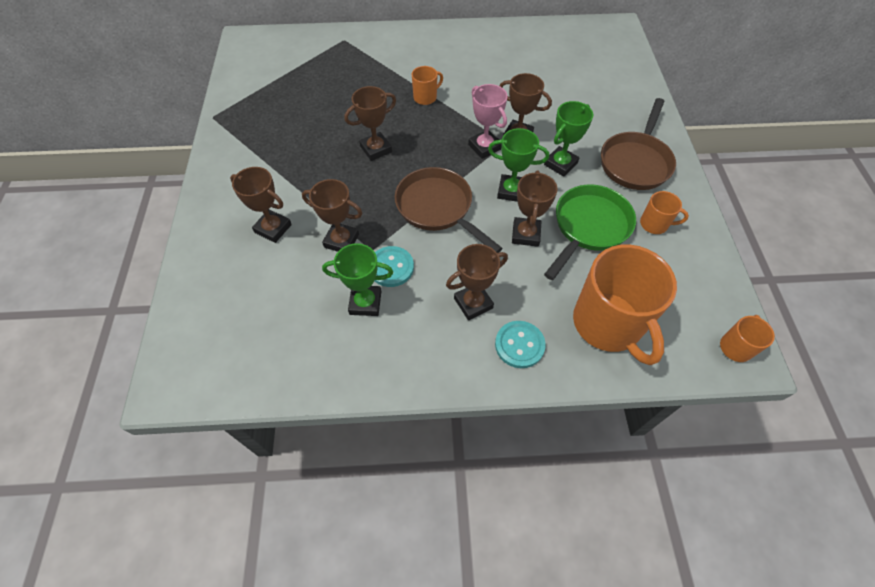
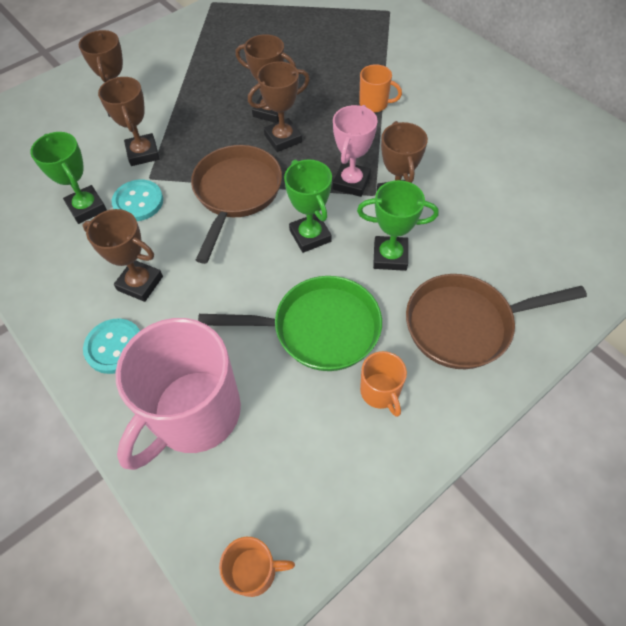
camera: 55 degrees right, 0 degrees up
brown trophy [512,170,558,247] -> brown trophy moved to [248,61,310,152]
orange mug [573,245,677,365] -> pink mug [116,318,241,470]

